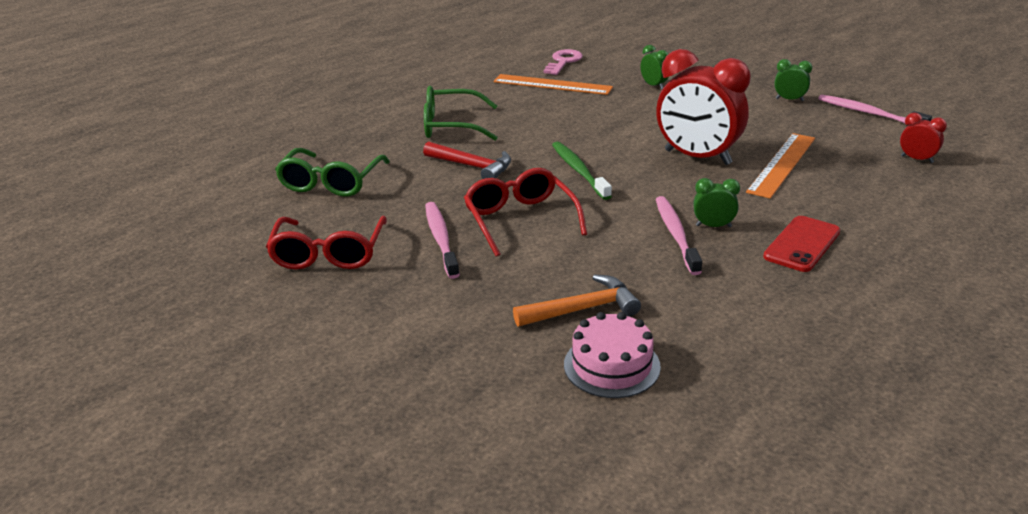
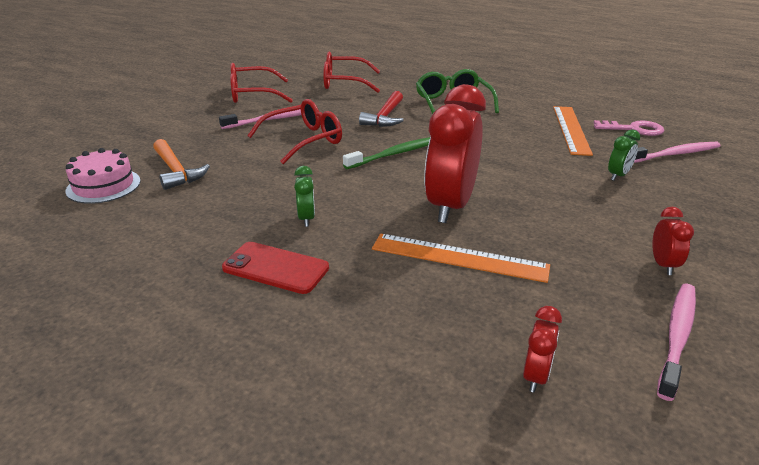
camera: 75 degrees right, 0 degrees up
green glasses [275,148,390,197] -> red glasses [323,52,380,93]
pink toothbrush [656,196,702,275] -> pink toothbrush moved to [634,142,721,163]
green clock [774,59,812,101] -> red clock [652,207,694,275]

